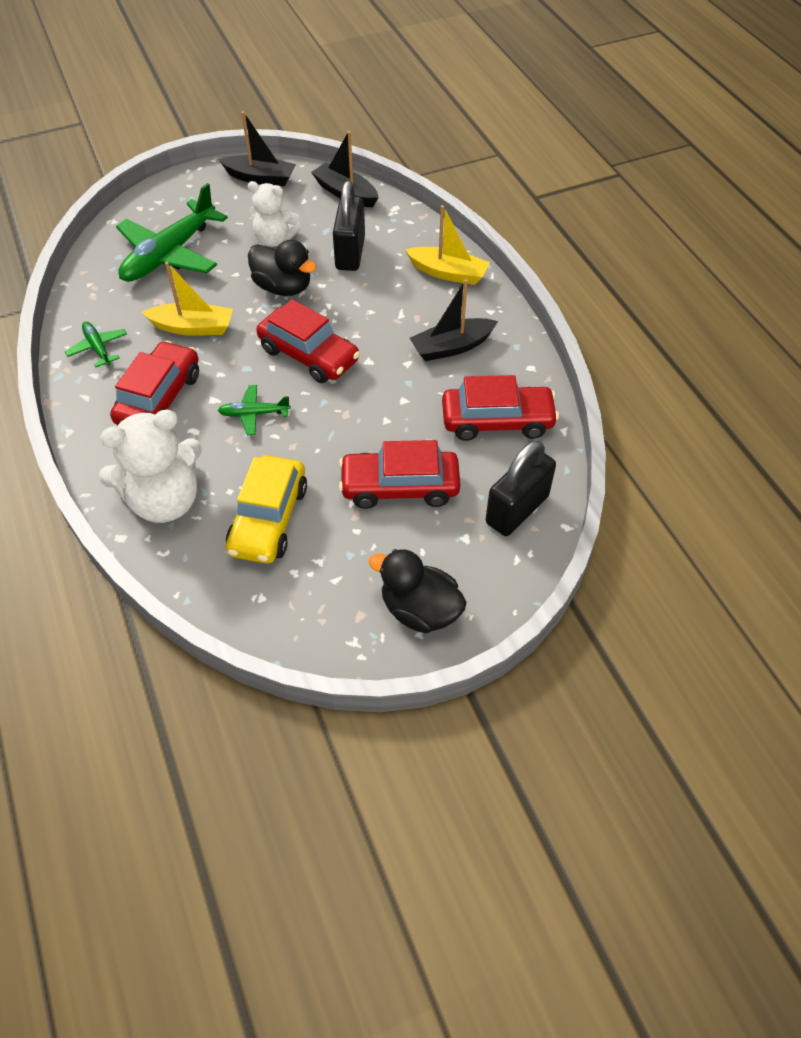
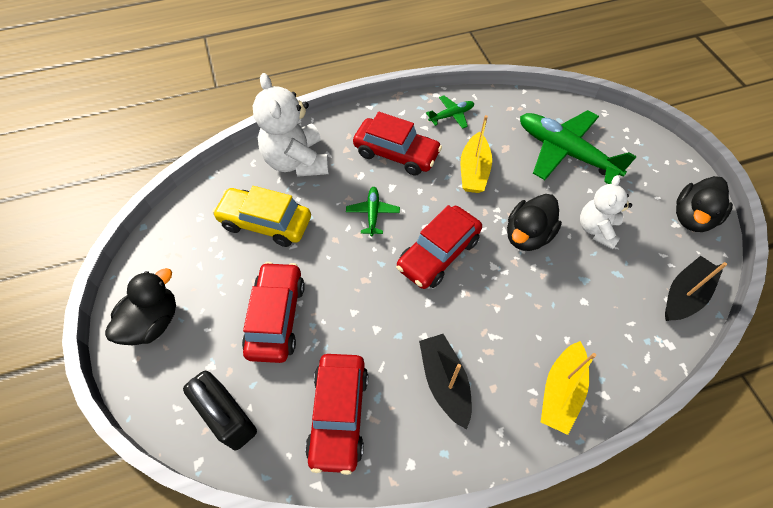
camera: 95 degrees right, 5 degrees up
black boat [219,111,296,186] -> black duck [676,176,733,232]
black padlock [333,181,365,271] -> none

